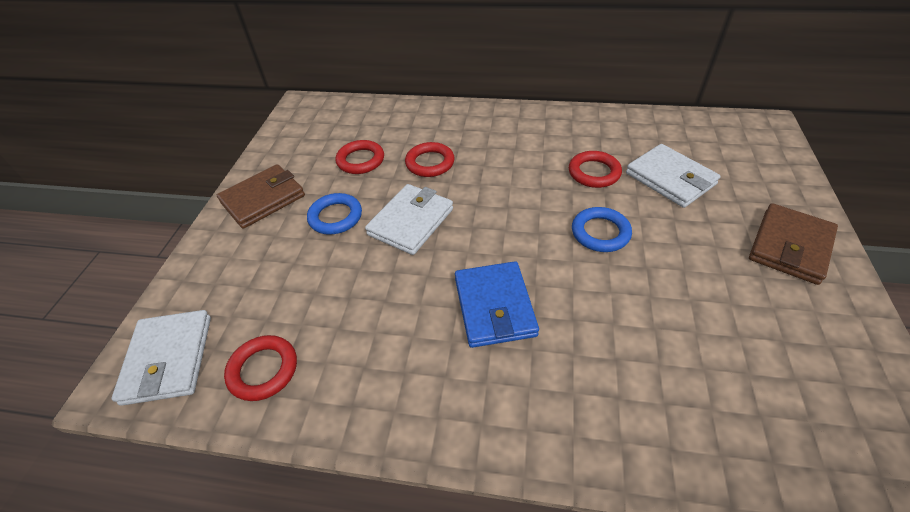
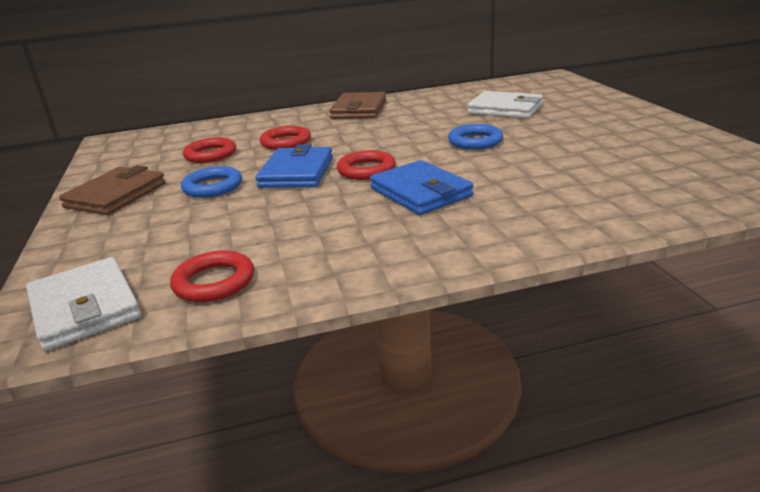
camera: 25 degrees left, 20 degrees down
white wallet [365,184,453,255] -> blue wallet [256,144,333,188]
red ring [569,151,622,188] -> red ring moved to [337,150,396,180]
brown wallet [749,203,838,285] -> brown wallet moved to [329,92,386,119]

